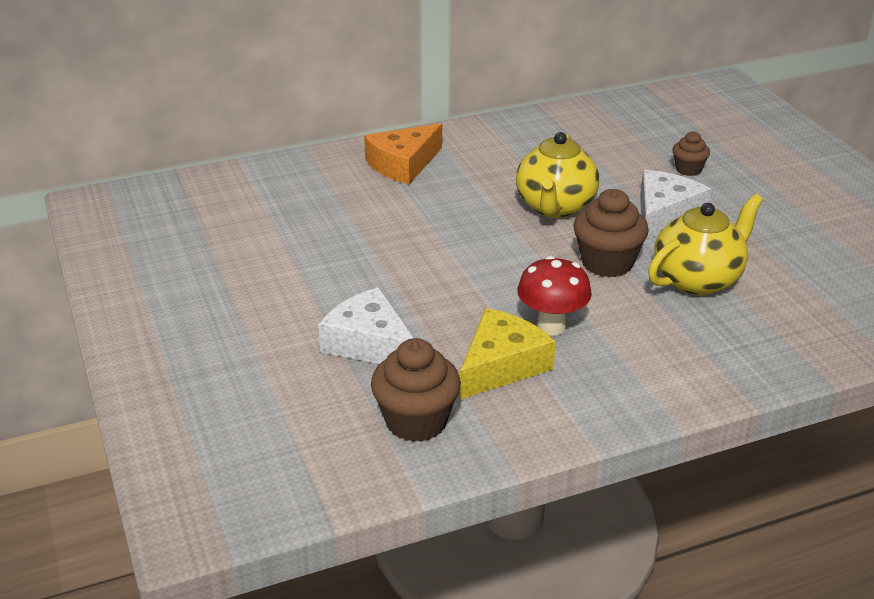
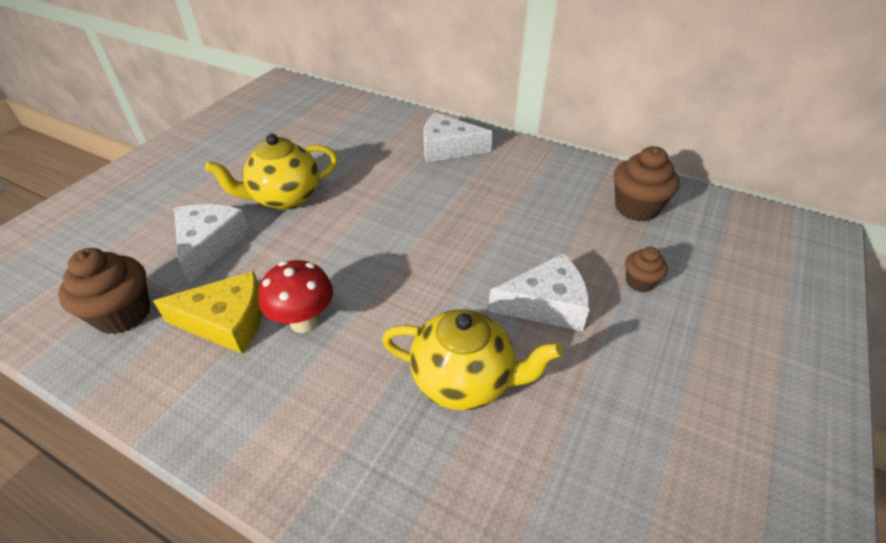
camera: 50 degrees right, 10 degrees up
orange cheese [364,123,442,184] -> white cheese [423,113,493,163]
yellow teapot [516,132,599,218] -> yellow teapot moved to [205,134,338,210]
brown cupcake [573,189,649,277] -> brown cupcake moved to [614,146,680,221]

